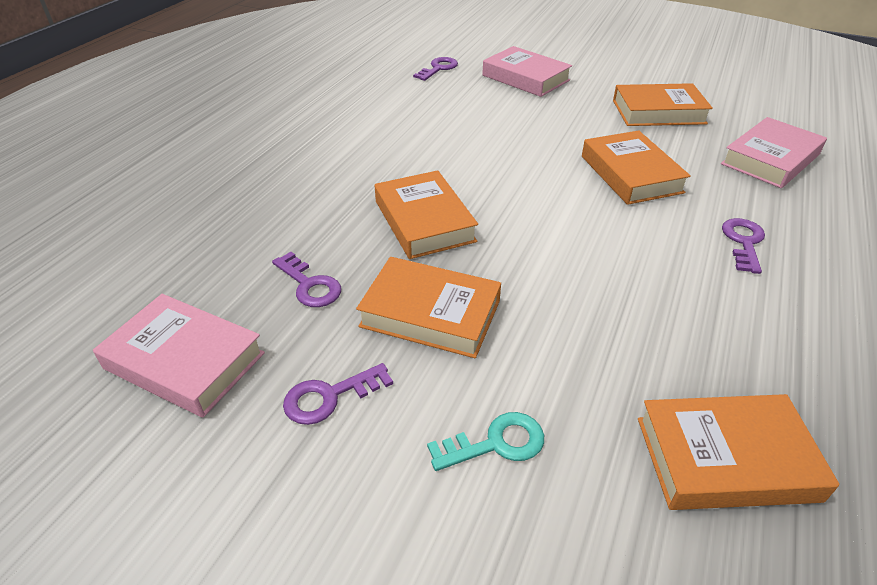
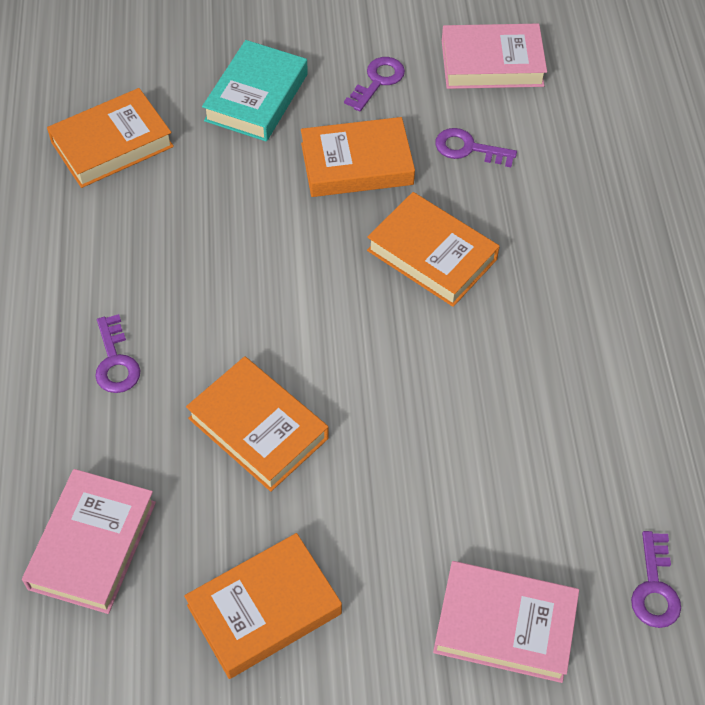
camera: 150 degrees right, 15 degrees up
turquoise key [427,412,544,471] -> turquoise book [202,40,308,142]

